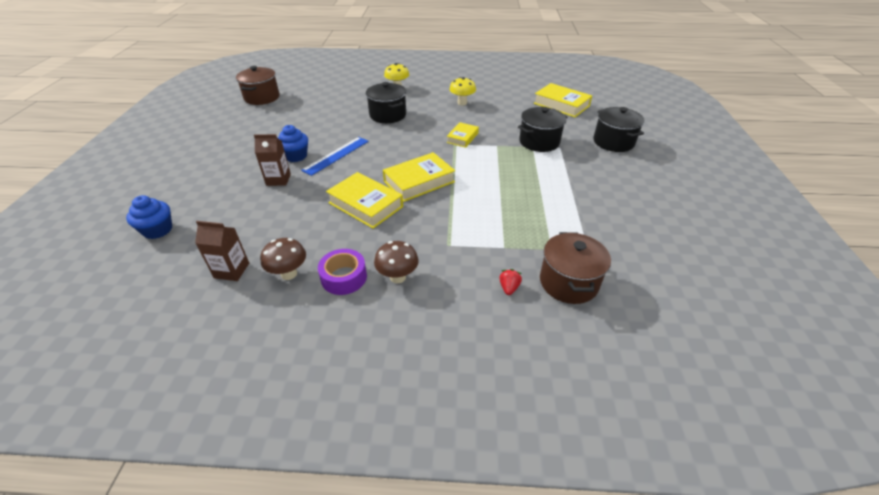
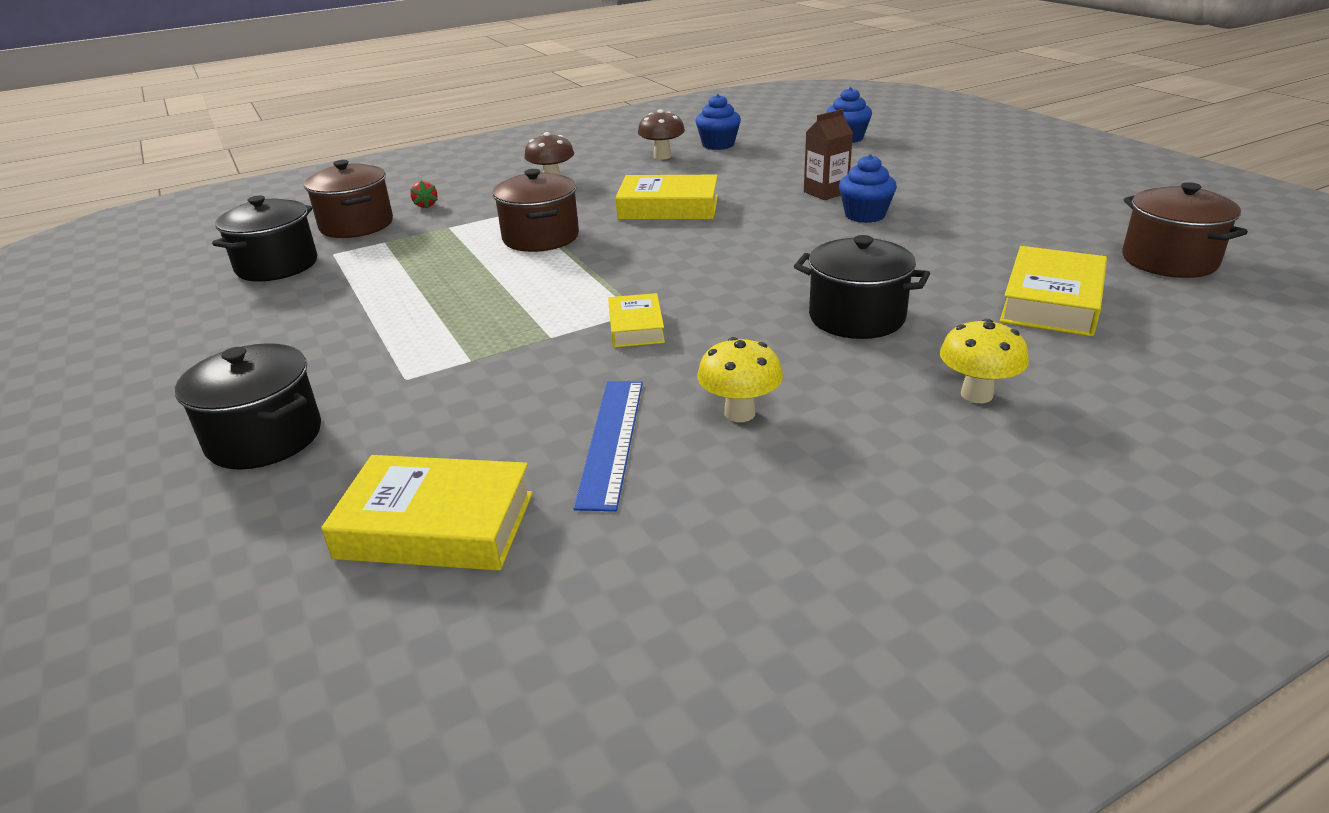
camera: 150 degrees right, 10 degrees down
brown carton [195,221,249,281] -> blue cupcake [695,94,741,150]
blue ruler [301,137,369,176] -> blue ruler moved to [573,381,643,511]
purple tape [318,249,367,295] -> none
yellow book [383,152,455,202] -> yellow book moved to [1000,246,1107,336]
black pot [518,107,567,152] -> black pot moved to [212,196,317,281]
none -> brown pot [492,169,579,252]

